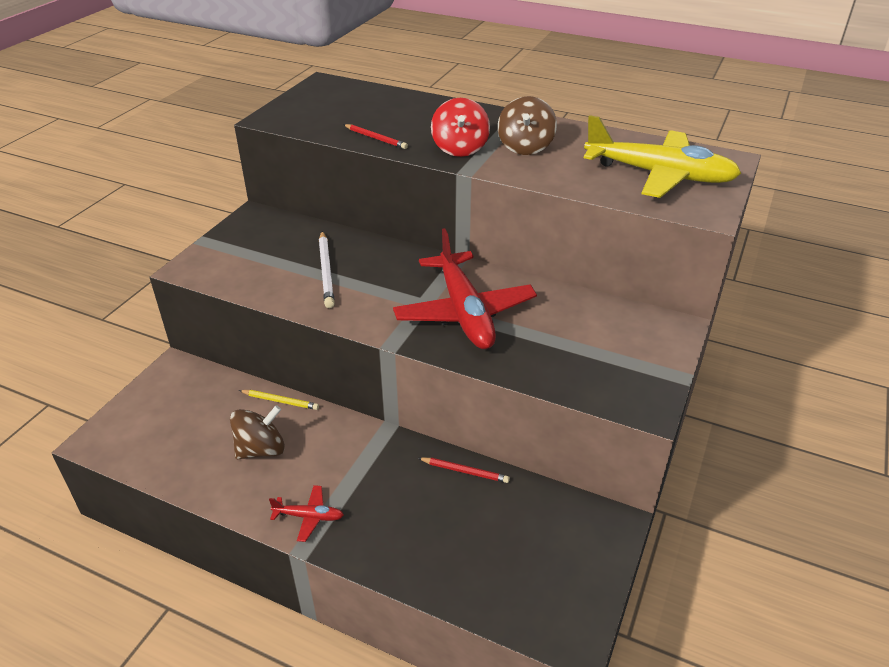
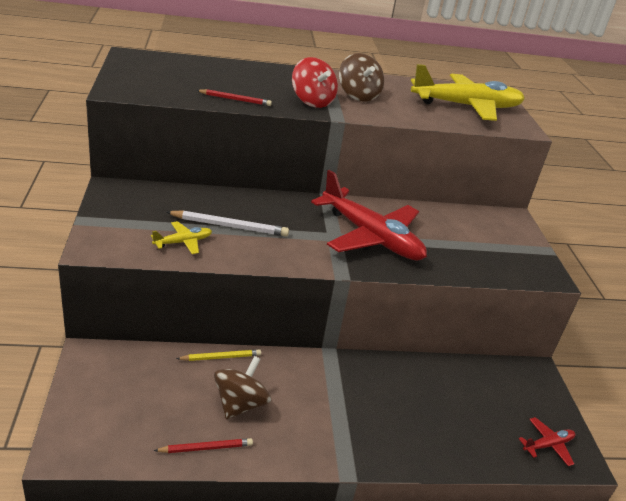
camera: 35 degrees left, 5 degrees down
red plane [269,485,344,542] -> red plane moved to [519,417,575,466]
white pencil [319,231,335,308] -> white pencil turned 45 degrees counterclockwise [166,210,289,236]
red pencil [418,458,510,483] -> red pencil moved to [154,438,253,453]
none -> yellow plane [151,221,212,254]

